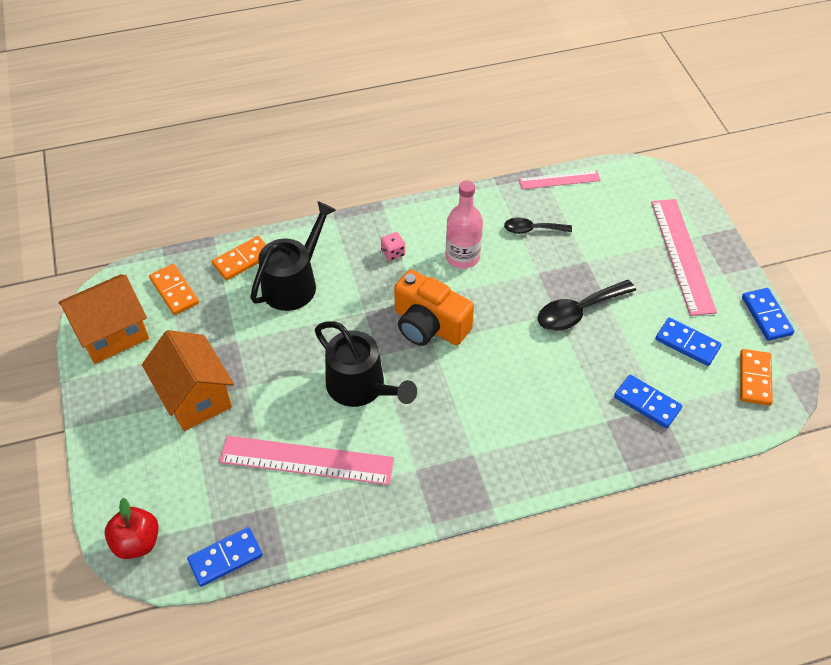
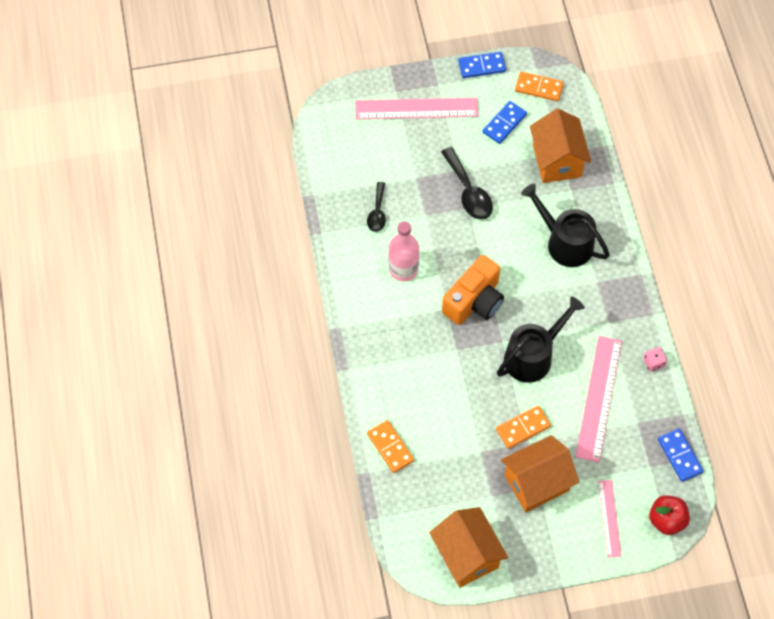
camera: 85 degrees left, 10 degrees up
orange domino [149,264,199,315] -> orange domino moved to [496,406,551,449]
black watering can [250,201,336,311] -> black watering can moved to [521,184,610,267]
pink dice [381,232,405,261] -> pink dice moved to [643,347,667,372]
pink ruler [519,170,601,189] -> pink ruler moved to [598,480,622,557]
blue domino [614,375,682,428] -> orange house [530,109,591,183]

